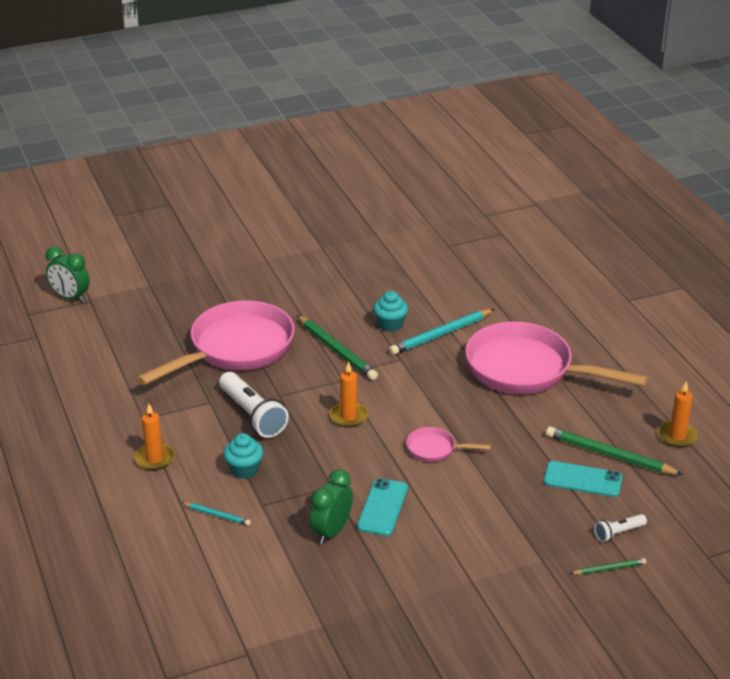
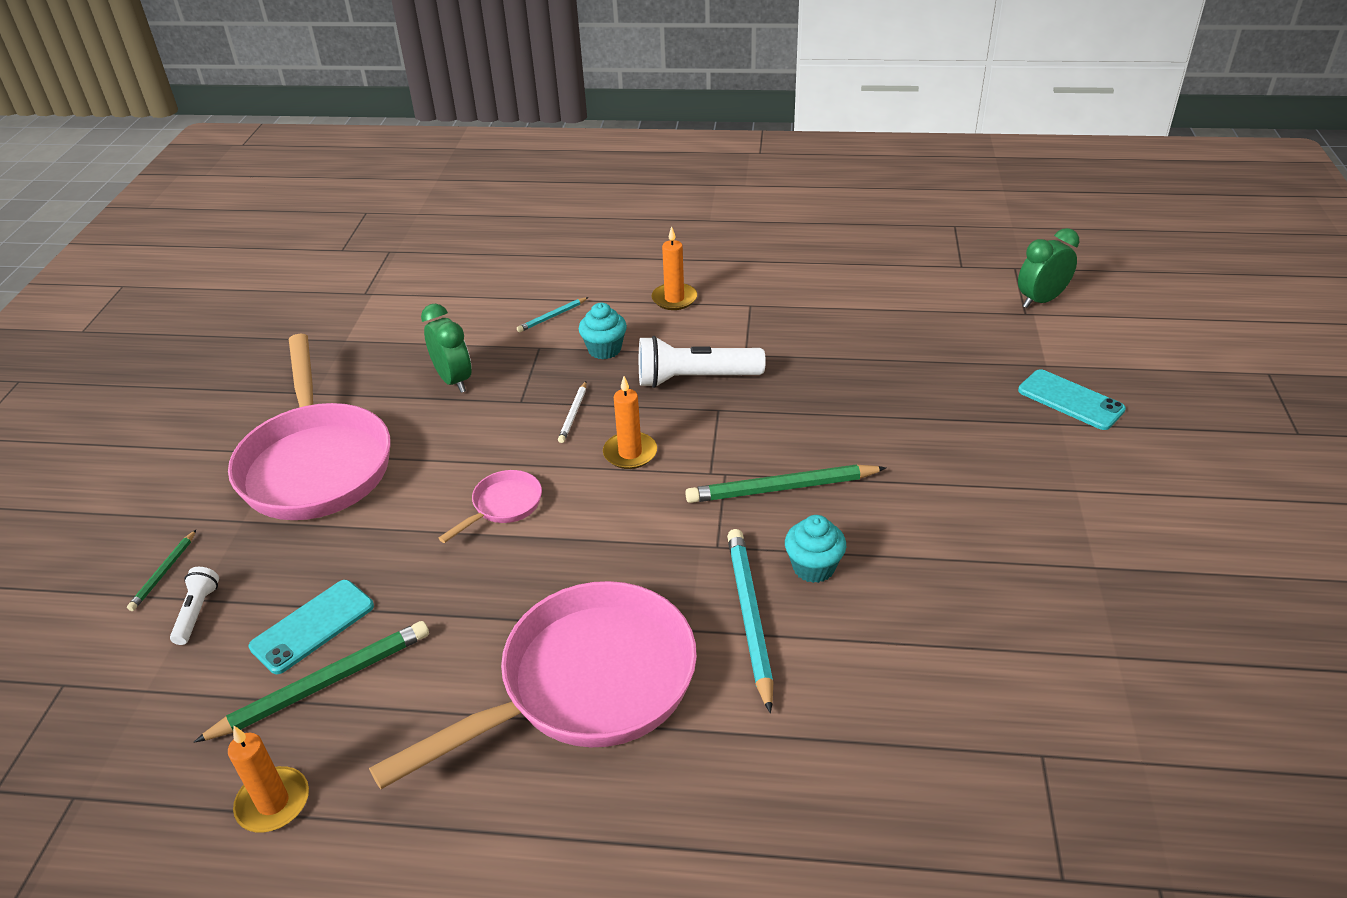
camera: 120 degrees right, 5 degrees up
pink pan [137,301,295,385] -> pink pan moved to [228,334,391,520]
turquoise phone [357,478,408,536] -> turquoise phone moved to [1018,369,1126,430]
none -> white pencil [558,381,587,443]

